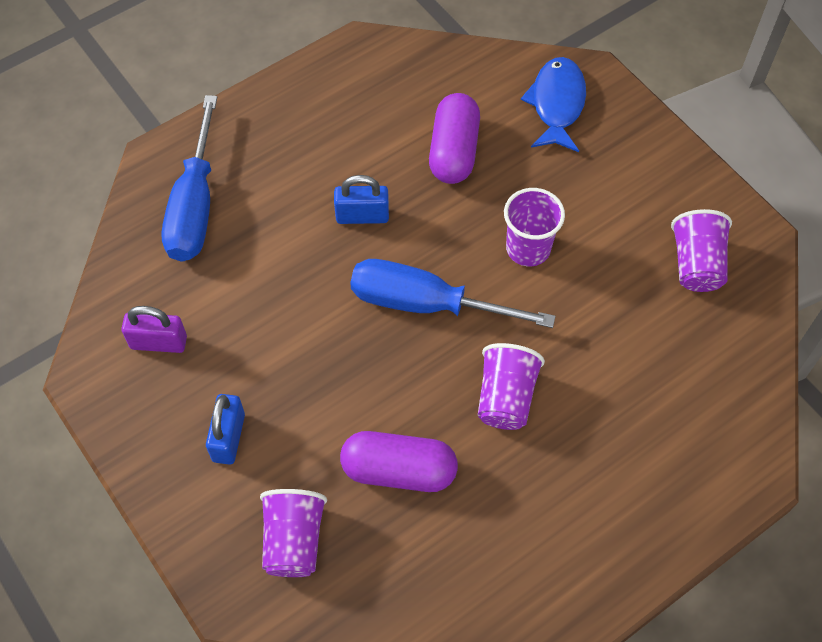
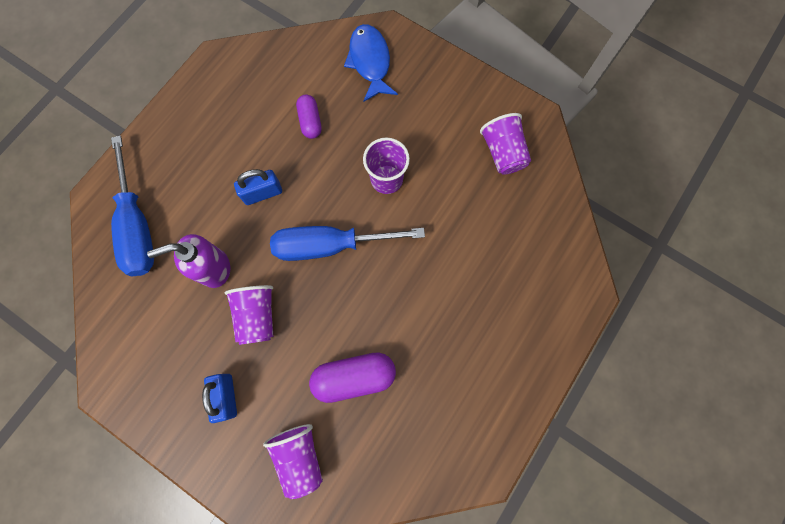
camera: 20 degrees left, 15 degrees up
purple padlock [121,306,187,353] -> none
purple capsule [429,93,480,184] -> purple capsule [296,94,322,139], size x0.62
purple cup [478,343,545,430] -> purple cup moved to [225,285,273,345]
none -> purple soap dispenser [147,234,230,288]

